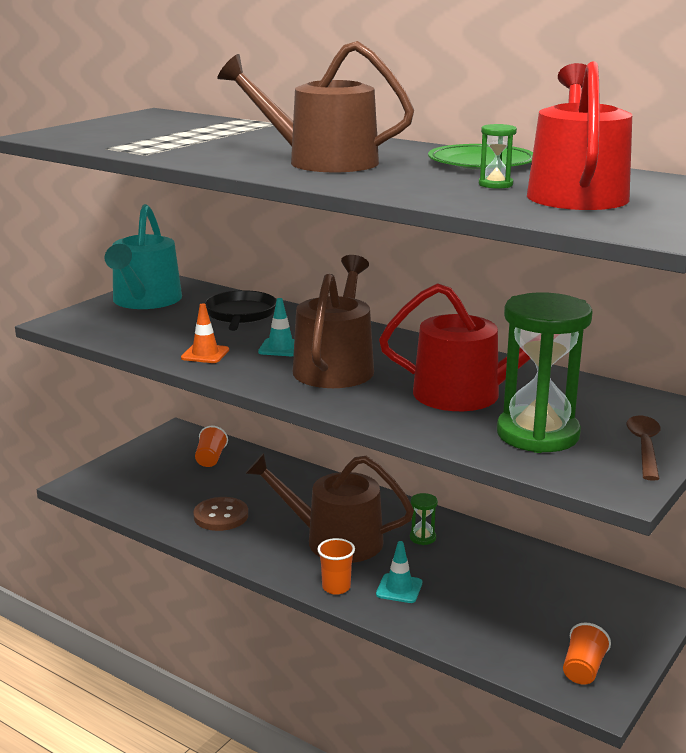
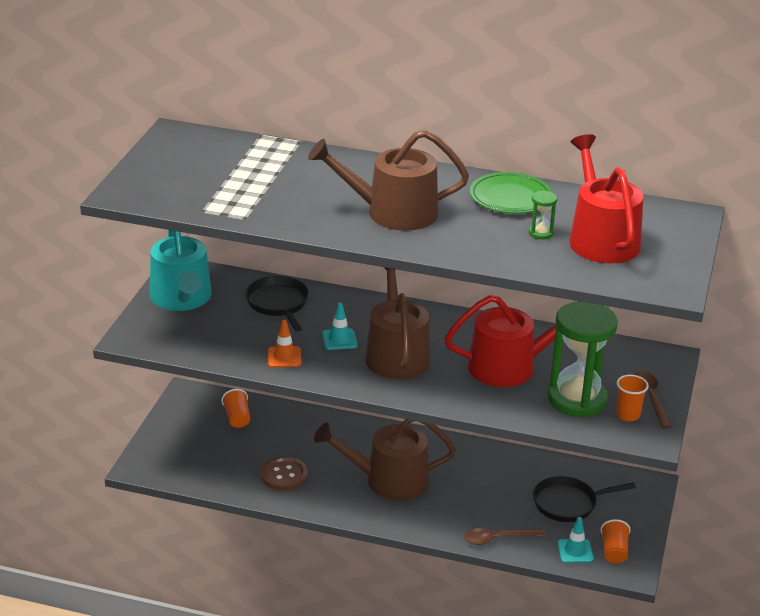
camera: 20 degrees left, 10 degrees up
orange cup [317,538,355,595] -> orange cup moved to [616,374,649,422]
turquoise traffic cone [376,541,422,603] -> turquoise traffic cone moved to [558,517,594,563]
green hourglass [410,493,438,545] -> none
none -> brown spoon [464,528,546,545]
none -> black pan [533,476,636,522]

